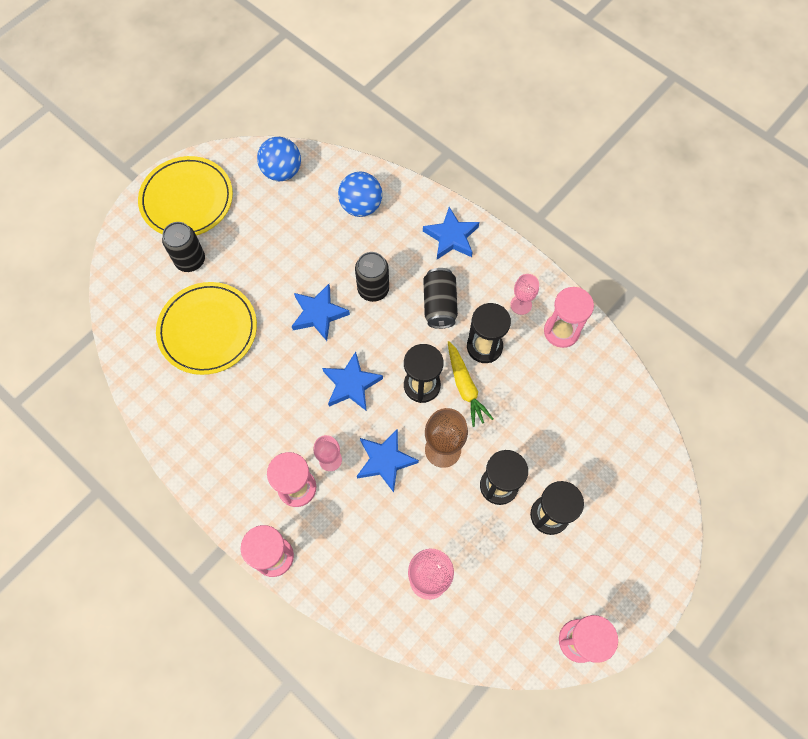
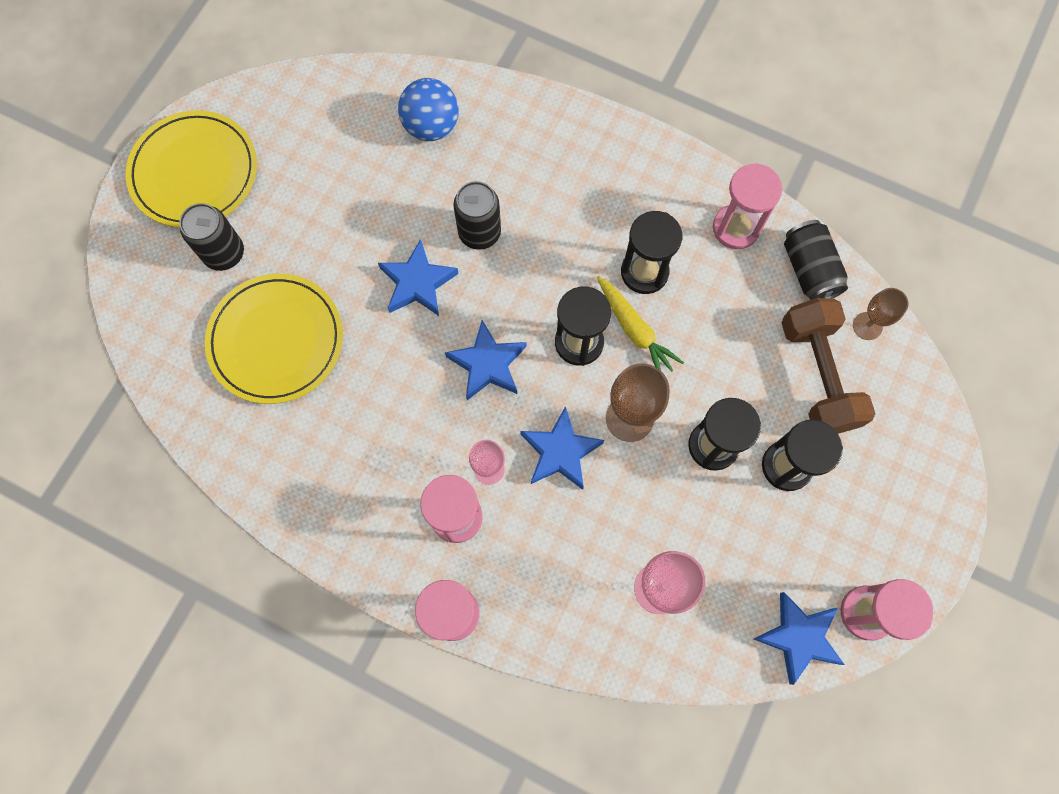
camera: 15 degrees left, 5 degrees up
blue ball [257,137,301,181] -> none
blue star [423,207,479,259] -> blue star moved to [754,592,845,685]
black can [423,268,458,329] -> black can moved to [784,220,848,300]
pink goblet [510,274,539,315] -> none
none -> brown dumbbell [781,298,875,434]
none -> brown goblet [853,288,908,340]

